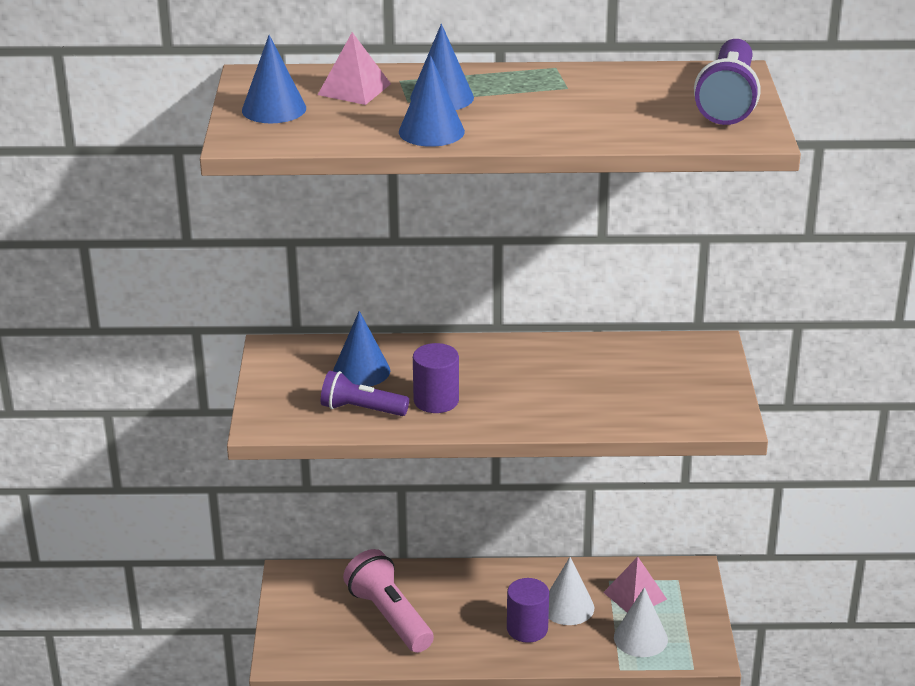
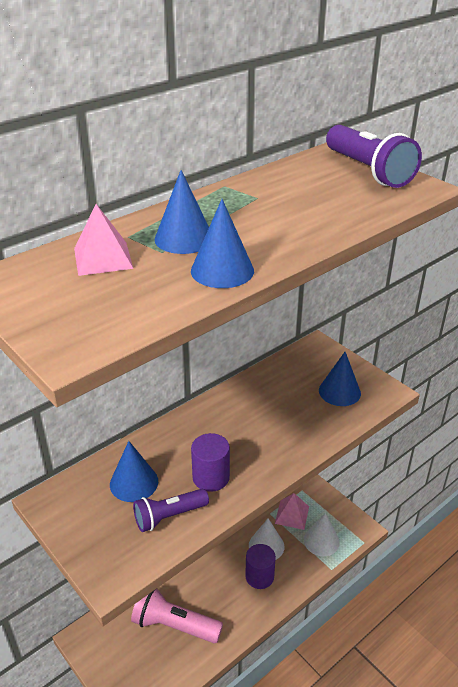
camera: 40 degrees left, 5 degrees up
blue cone [242,35,306,123] -> blue cone moved to [319,352,361,406]

